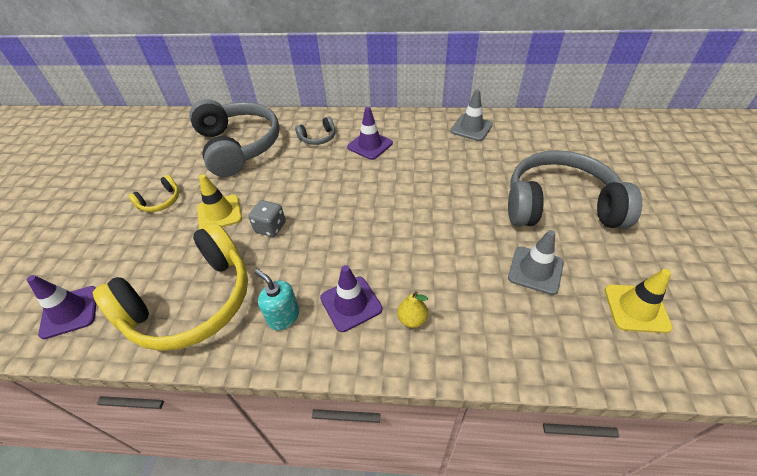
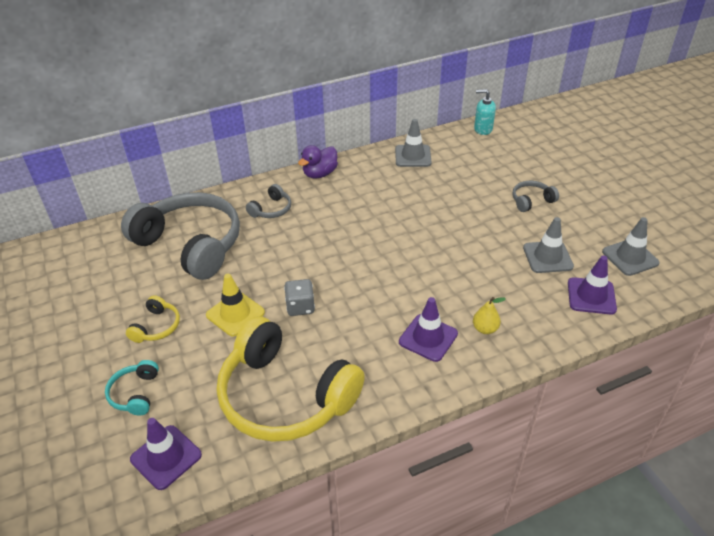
camera: 30 degrees left, 5 degrees down
yellow headphones [92,222,248,351] -> yellow headphones turned 105 degrees clockwise [217,316,365,442]
turquoise soap dispenser [254,269,299,330] -> turquoise soap dispenser moved to [474,89,496,135]
purple traffic cone [347,107,393,160] -> purple traffic cone moved to [568,256,617,315]
grey headphones [508,150,642,229] -> grey headphones [512,181,559,212], size x0.42
yellow traffic cone [605,269,673,333] -> grey traffic cone [602,217,660,276]
none -> turquoise headphones [105,360,159,415]
none -> purple duck [298,145,338,178]

